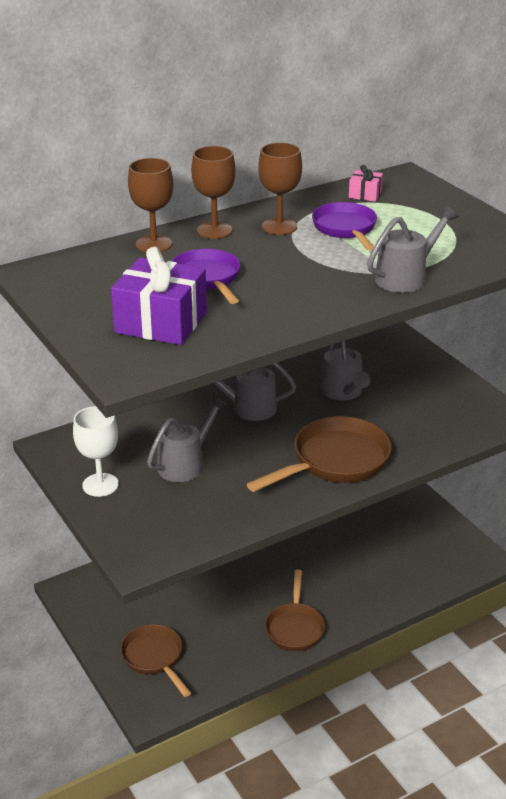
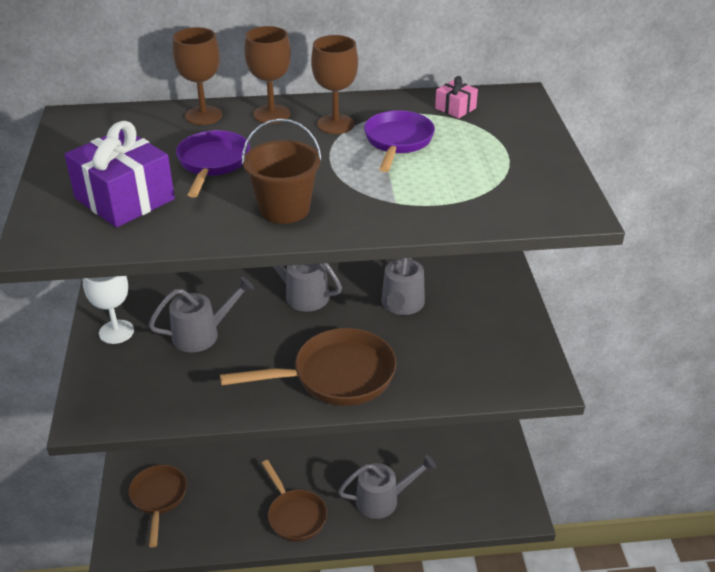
camera: 25 degrees right, 5 degrees up
brown pan [265,569,325,651] -> brown pan turned 60 degrees counterclockwise [262,460,327,542]
grey watering can [367,205,459,293] -> grey watering can moved to [338,454,436,519]
none -> brown bucket [242,118,322,224]

